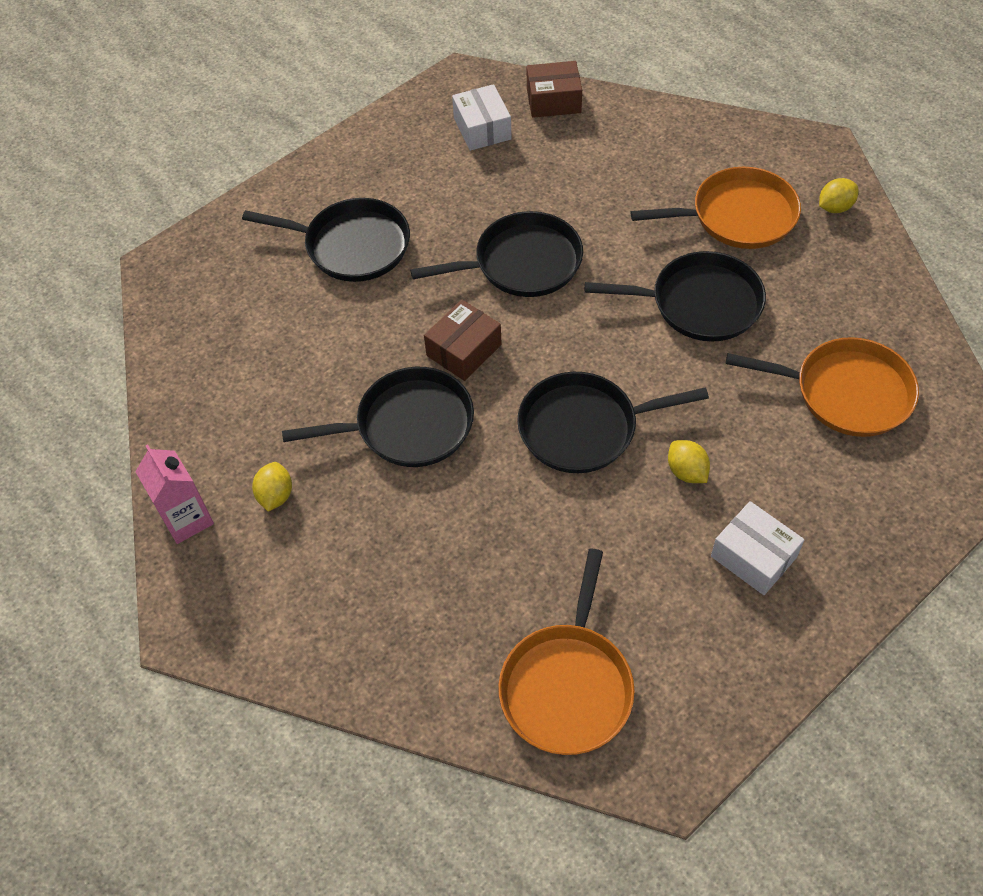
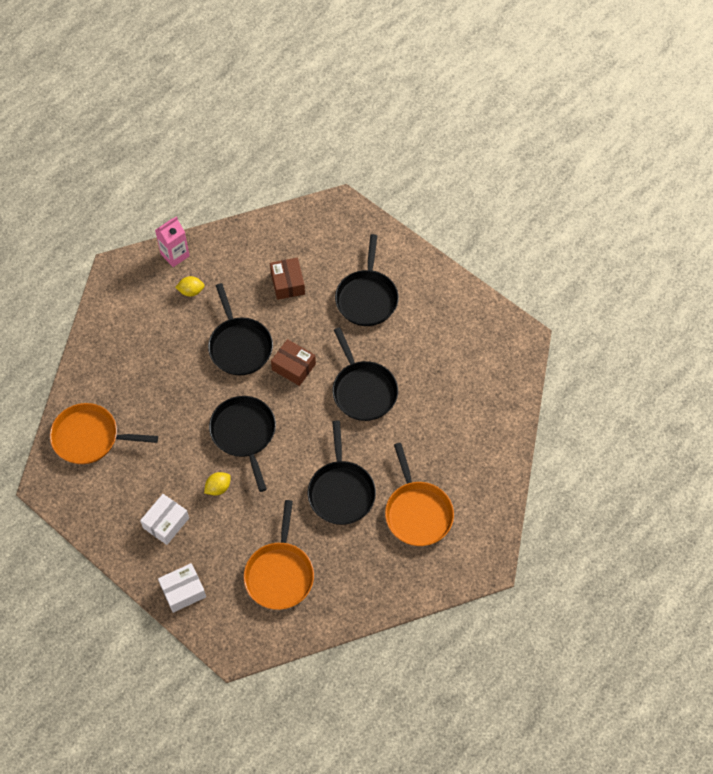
camera: 80 degrees right, 5 degrees up
white box [452,84,512,151] -> white box moved to [158,563,206,613]
brown box [527,61,582,118] -> brown box moved to [270,258,305,300]
yellow lemon [819,178,858,213] -> none

